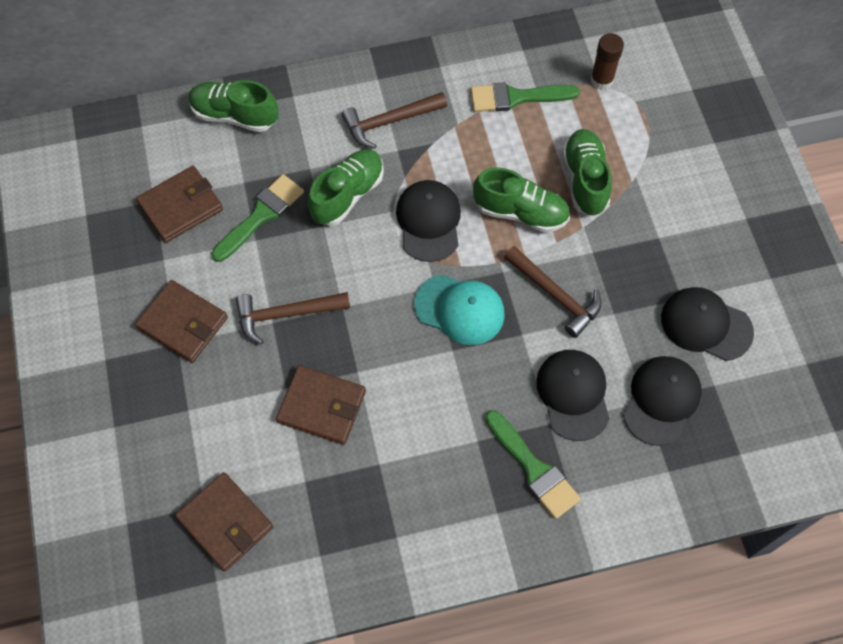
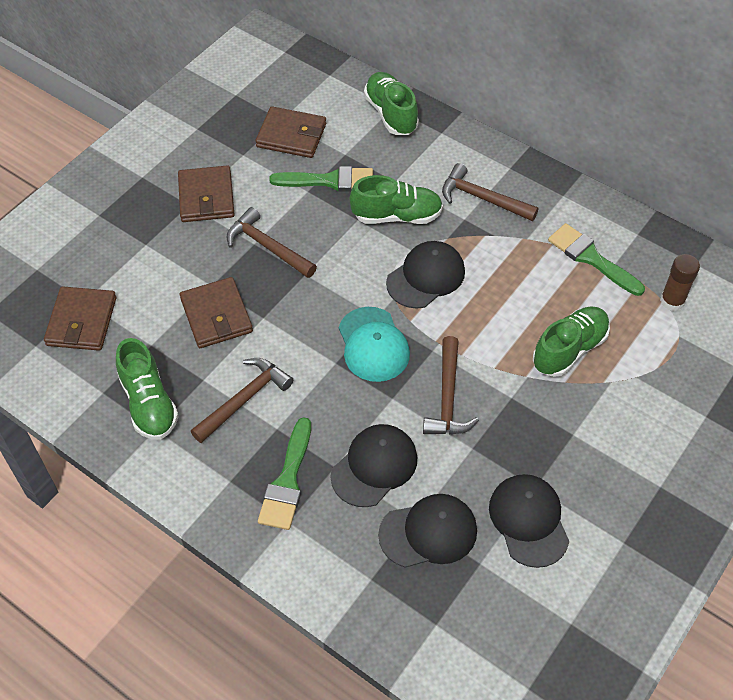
camera: 50 degrees right, 10 degrees down
green shoe [473,167,570,233] -> green shoe moved to [116,338,179,440]
none -> brown hammer [190,358,293,443]

